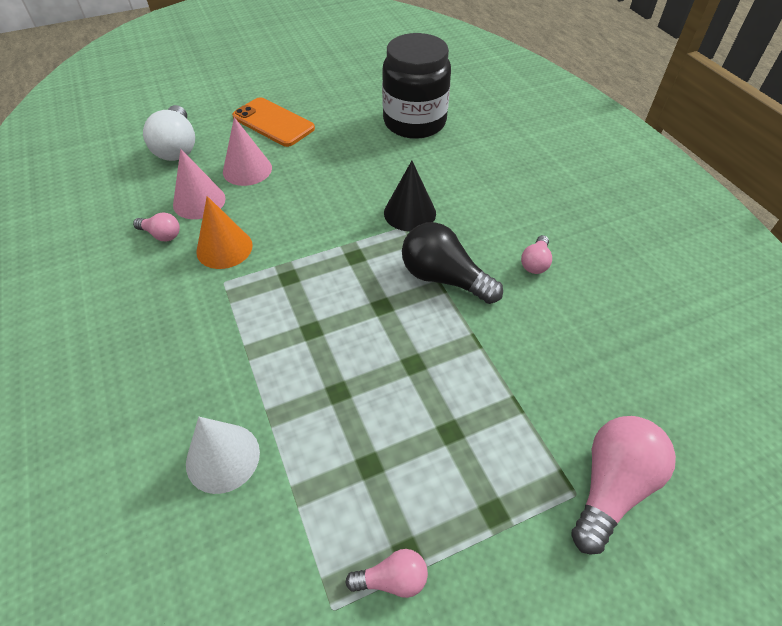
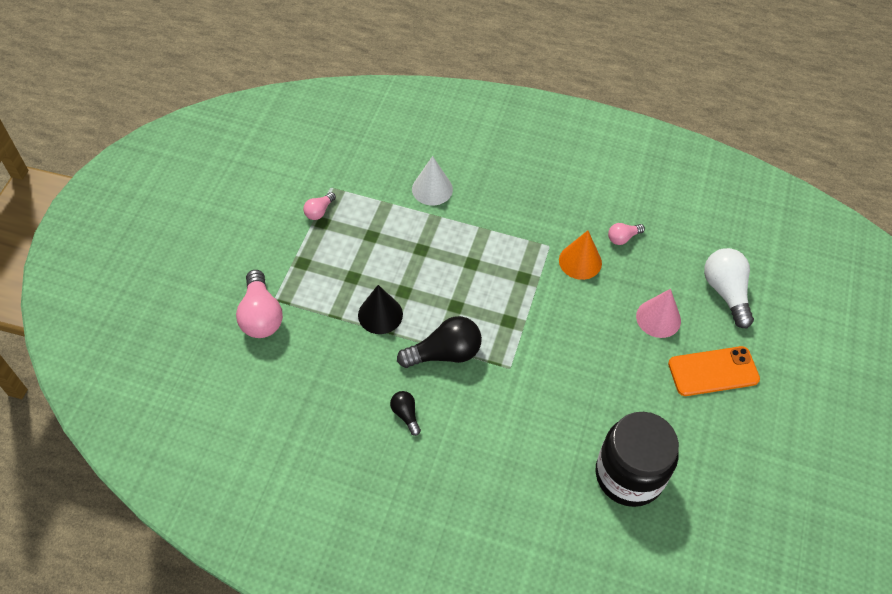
camera: 130 degrees right, 5 degrees up
white light bulb [143,105,195,161] -> white light bulb turned 45 degrees clockwise [704,248,754,328]
pink cone [173,149,226,219] -> none
black cone [384,161,436,231] -> black cone moved to [358,285,403,334]
pink light bulb [521,235,552,274] -> black light bulb [390,391,421,436]

